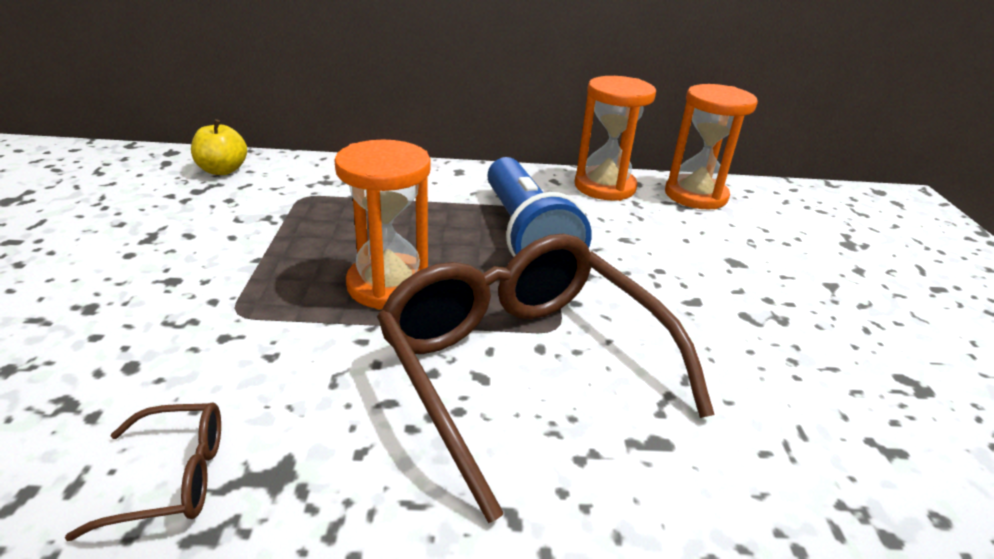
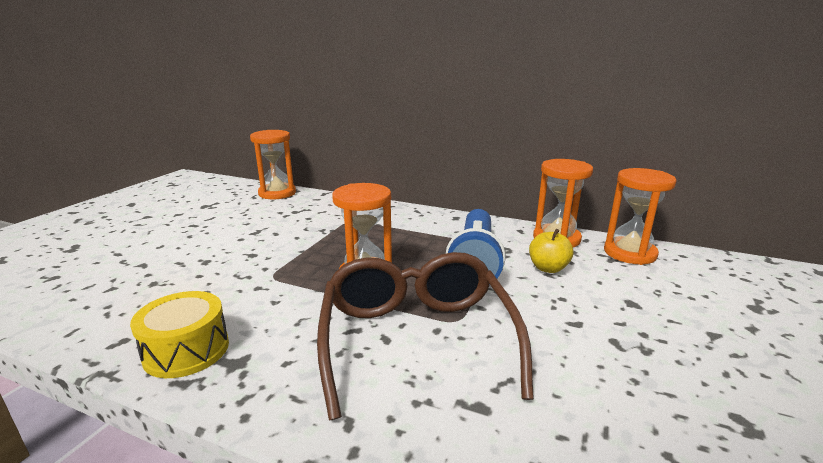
camera: 25 degrees right, 10 degrees down
brown glasses [65,402,221,541] -> yellow drum [130,291,229,378]
yellow apple [191,119,247,175] -> yellow apple moved to [529,229,574,273]
none -> orange hourglass [250,130,296,199]

